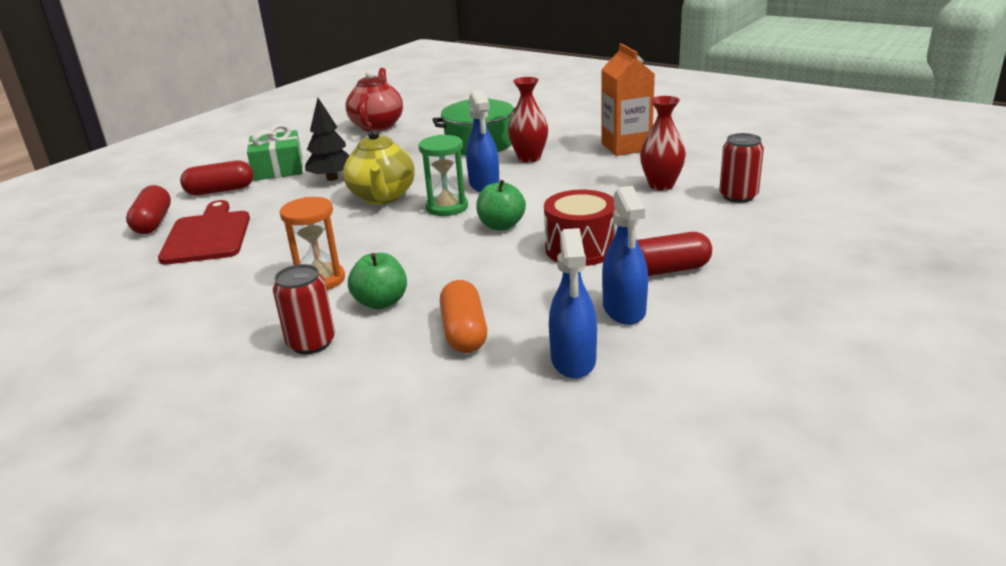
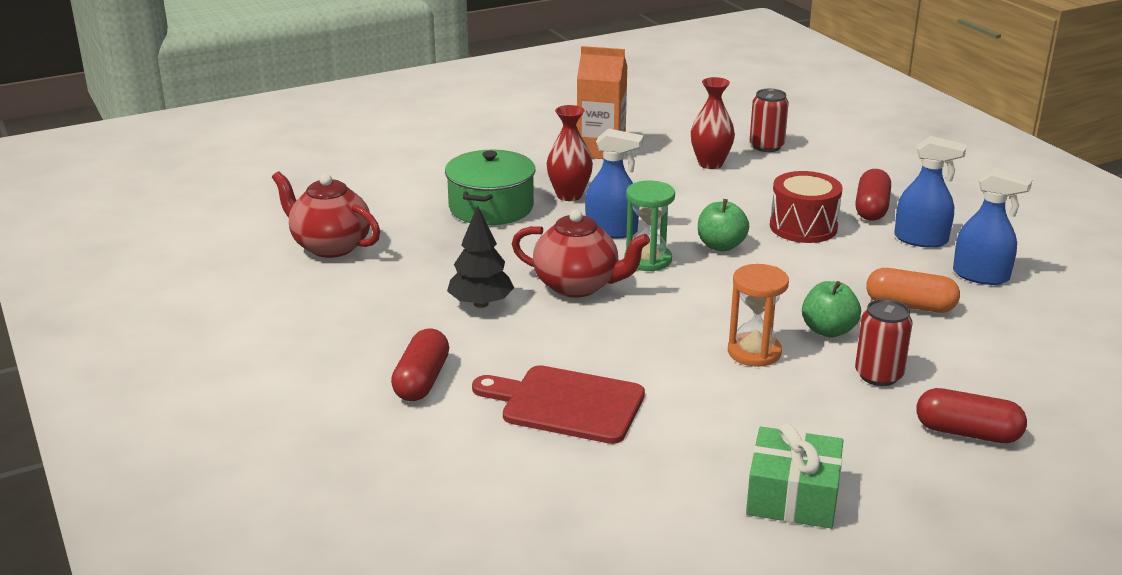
camera: 65 degrees left, 0 degrees up
red capsule [126,185,171,234] -> red capsule moved to [916,388,1027,443]
green gift [247,124,303,181] -> green gift moved to [746,423,844,528]
yellow teapot [343,129,415,204] -> red teapot [512,209,650,297]

